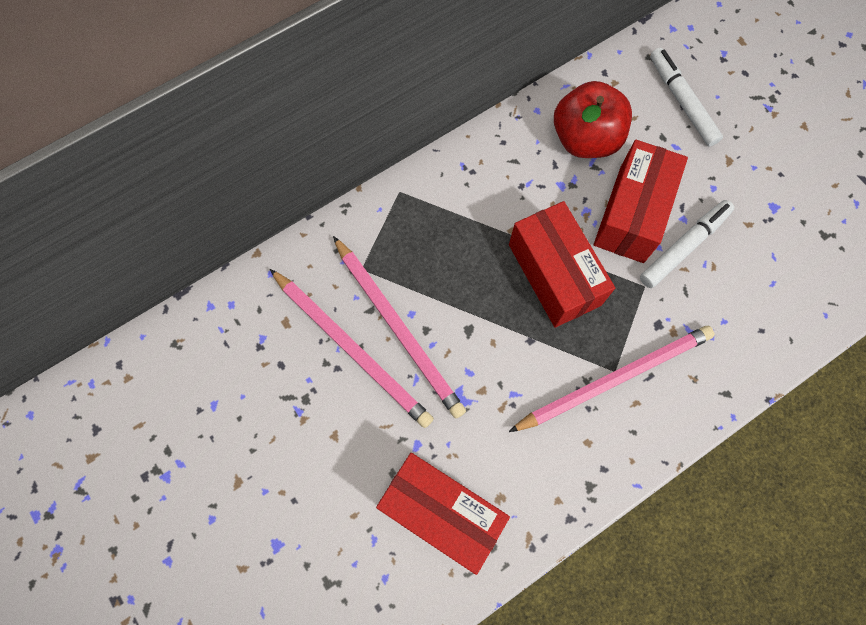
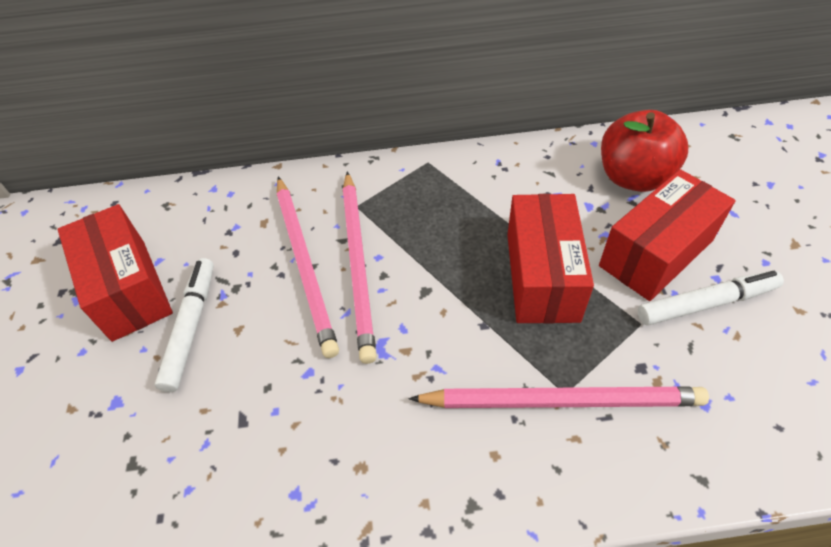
camera: 30 degrees right, 20 degrees down
red box [376,453,510,575] -> red box moved to [57,204,173,342]
white marker [650,48,723,146] -> white marker moved to [155,258,214,392]

